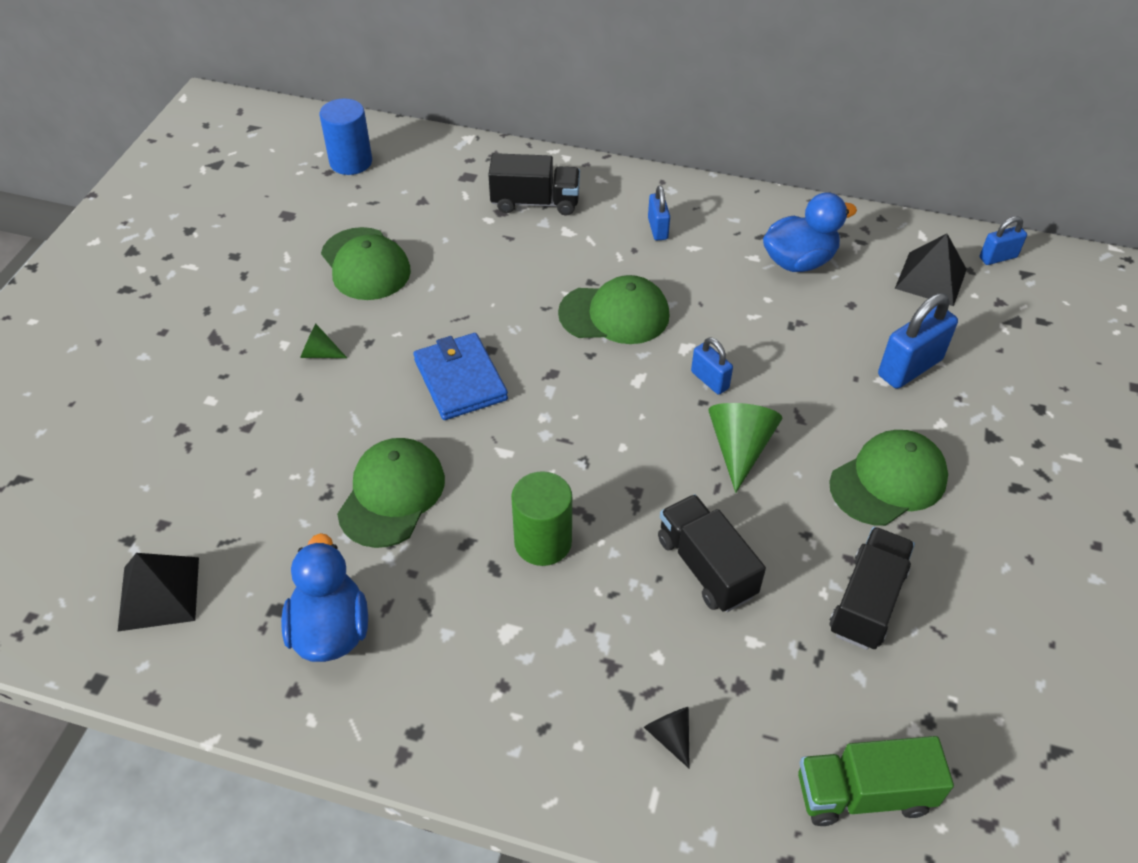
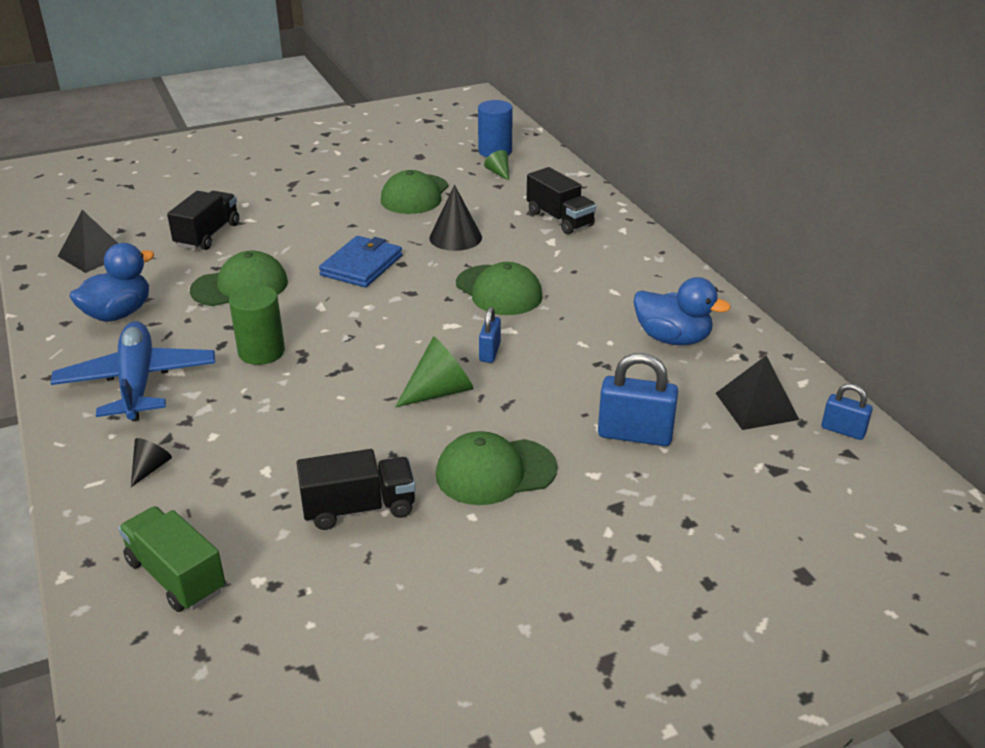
camera: 50 degrees right, 15 degrees down
green cone [300,324,347,358] -> green cone moved to [484,150,509,181]
blue padlock [648,186,670,240] -> none
black truck [658,494,766,612] -> black truck moved to [167,191,239,250]
green cap [829,430,948,526] -> green cap turned 150 degrees clockwise [436,431,557,505]
none -> blue plane [51,321,215,421]
none -> black cone [429,185,482,251]

